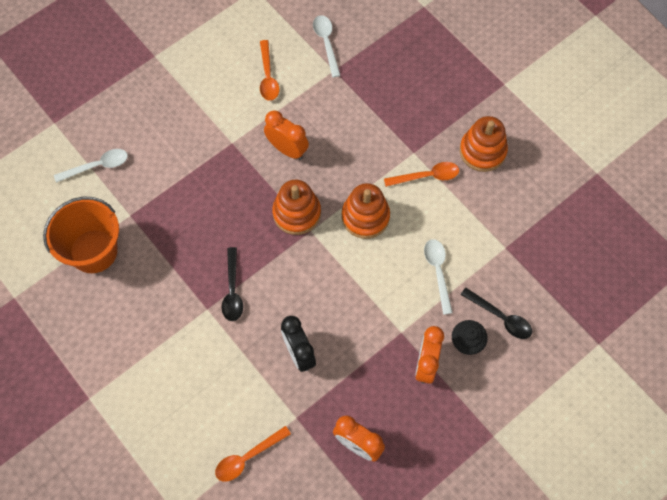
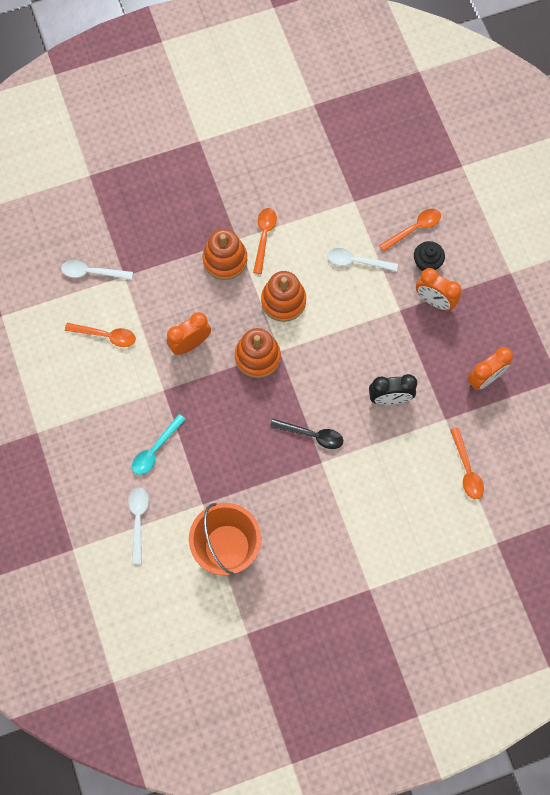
camera: 70 degrees left, 5 degrees up
orange stacking toy [460,116,508,172] -> orange stacking toy moved to [203,229,247,280]
black spoon [460,288,532,339] -> orange spoon [379,209,441,251]
none -> turquoise spoon [132,414,186,475]

